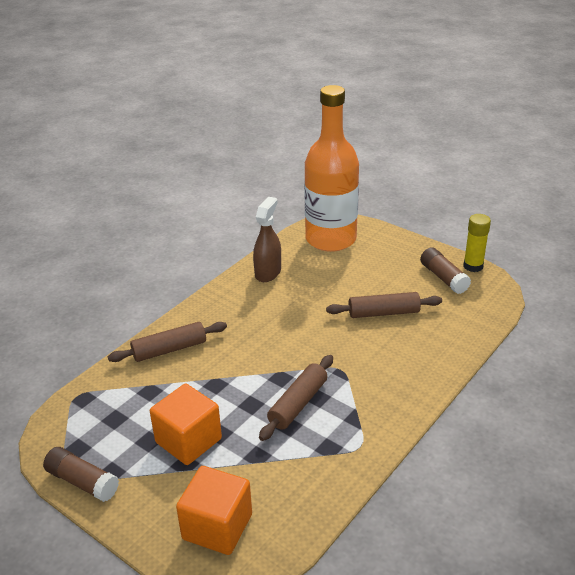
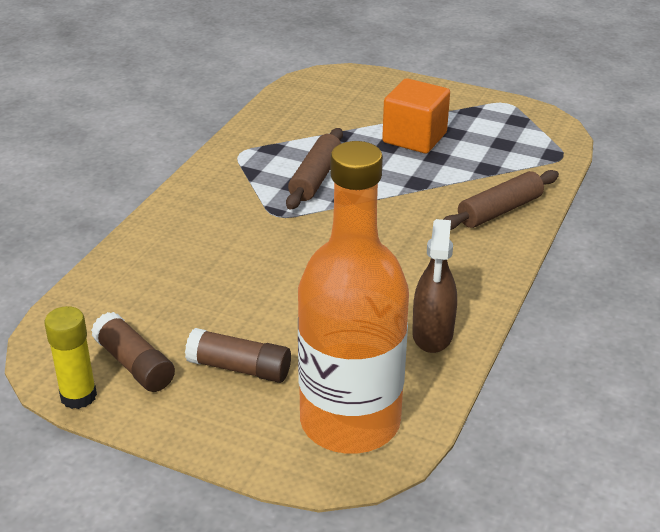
camera: 165 degrees right, 0 degrees up
brown glue stick [43,447,119,502] -> brown glue stick moved to [185,328,291,383]
orange cube [176,466,252,555] -> none
brown rolling pin [326,292,442,318] -> none

